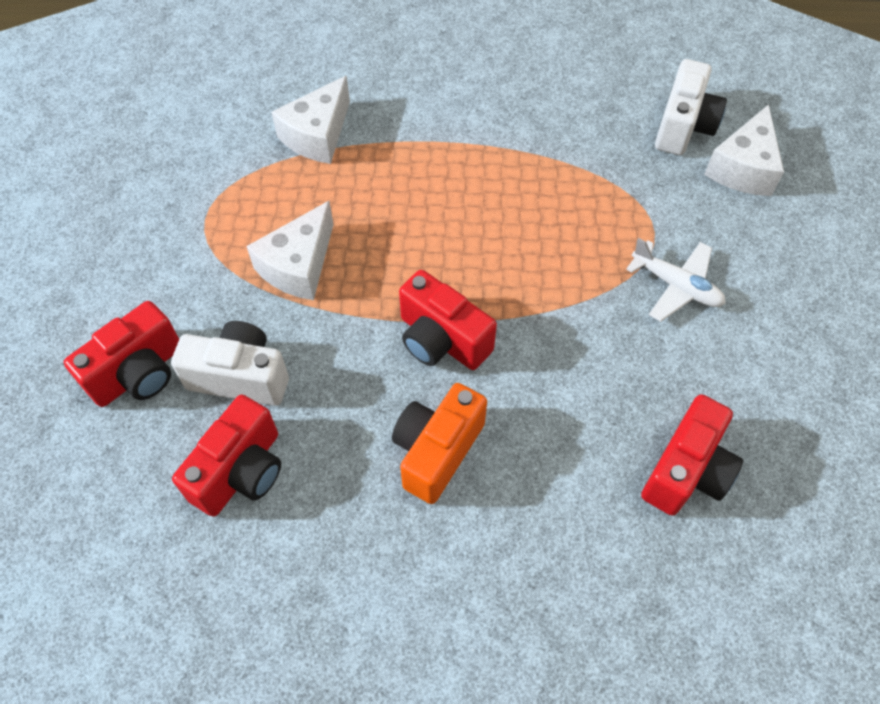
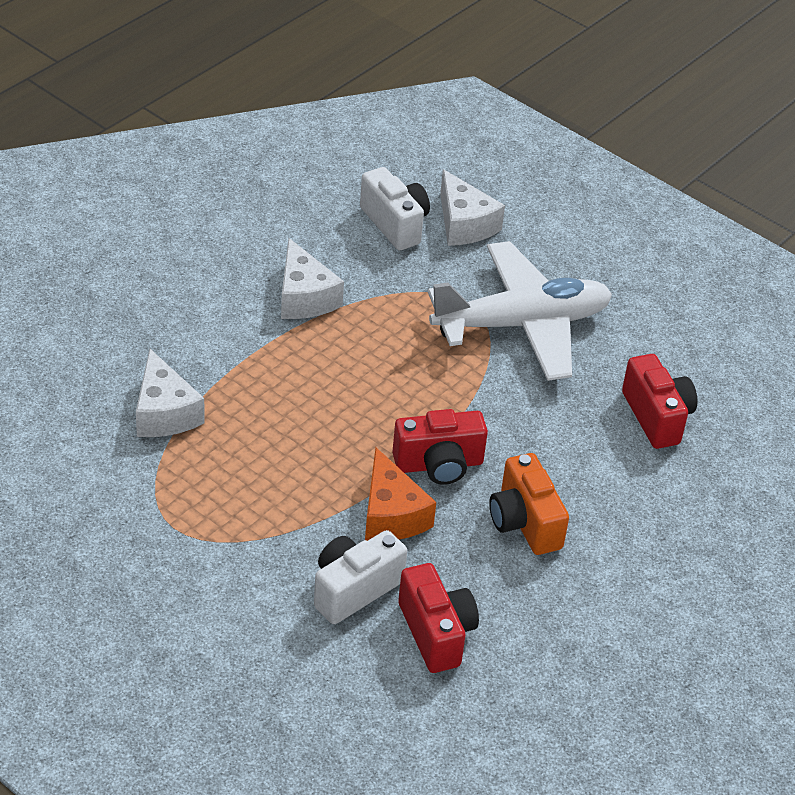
camera: 55 degrees left, 15 degrees down
red camera [64,301,179,407] -> none
white cheese [246,201,334,300] -> white cheese moved to [281,238,344,319]
white plane [626,238,726,322] -> white plane [427,241,612,381], size x2.11
none -> orange cheese [365,448,436,541]

